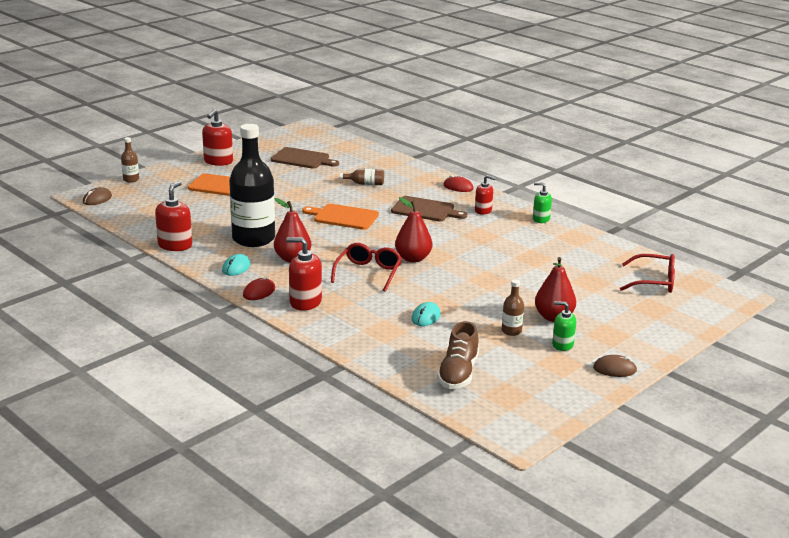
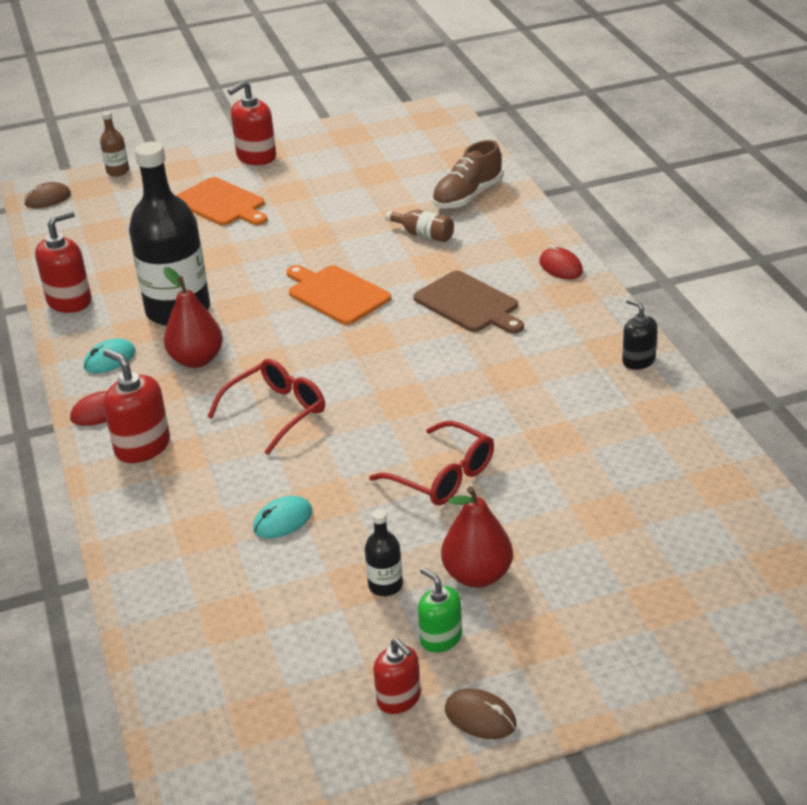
camera: 30 degrees right, 10 degrees up
brown cutting board [271,147,339,169] -> none
red pear [395,197,432,263] -> none
brown shoe [437,321,479,389] -> brown shoe moved to [432,140,503,209]
red soap dispenser [475,175,496,215] -> red soap dispenser moved to [373,638,421,714]
brown bottle [502,279,524,336] -> black bottle [365,509,403,596]
green soap dispenser [533,183,552,223] -> black soap dispenser [622,299,657,370]
red glasses [620,254,675,293] -> red glasses moved to [369,421,494,505]

